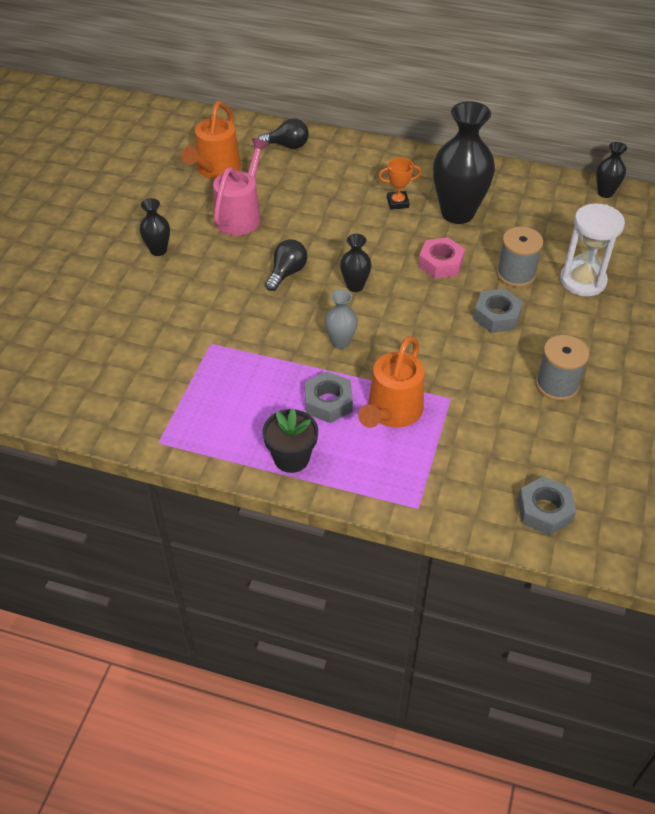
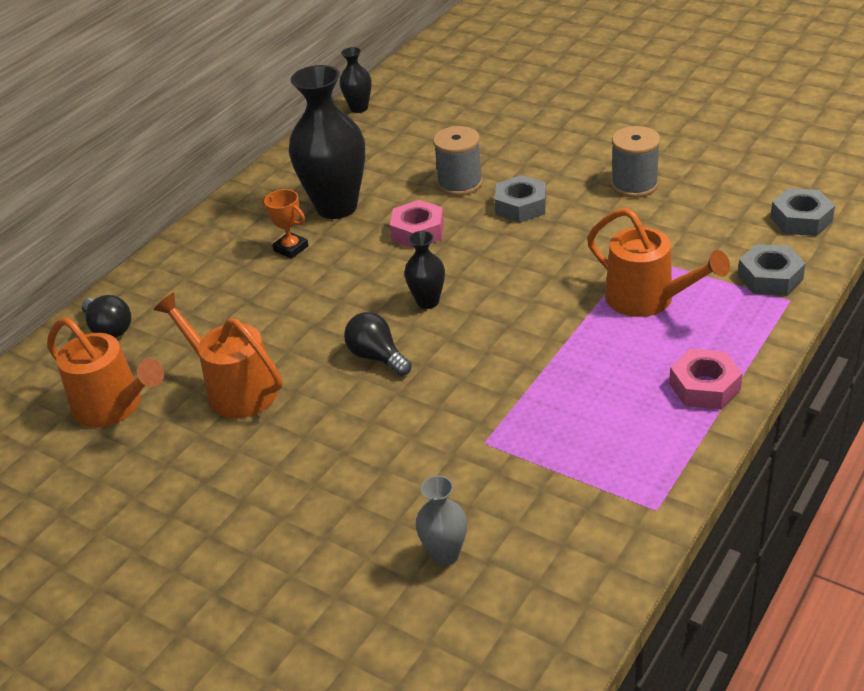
camera: 70 degrees left, 10 degrees down
black vase [140,198,170,256] -> none
pink watering can [213,138,269,235] -> orange watering can [153,293,282,418]
black light bulb [258,118,309,149] -> black light bulb turned 120 degrees clockwise [81,295,131,338]
black flower pot [263,409,318,473] -> pink nut [669,349,743,409]
grey nut [305,371,353,423] -> grey nut moved to [738,244,806,296]
grey vase [325,289,358,349] -> grey vase moved to [416,476,467,566]
orange trophy [378,157,421,210] -> orange trophy turned 60 degrees counterclockwise [262,189,309,259]
white hourglass [560,203,625,296] -> none

